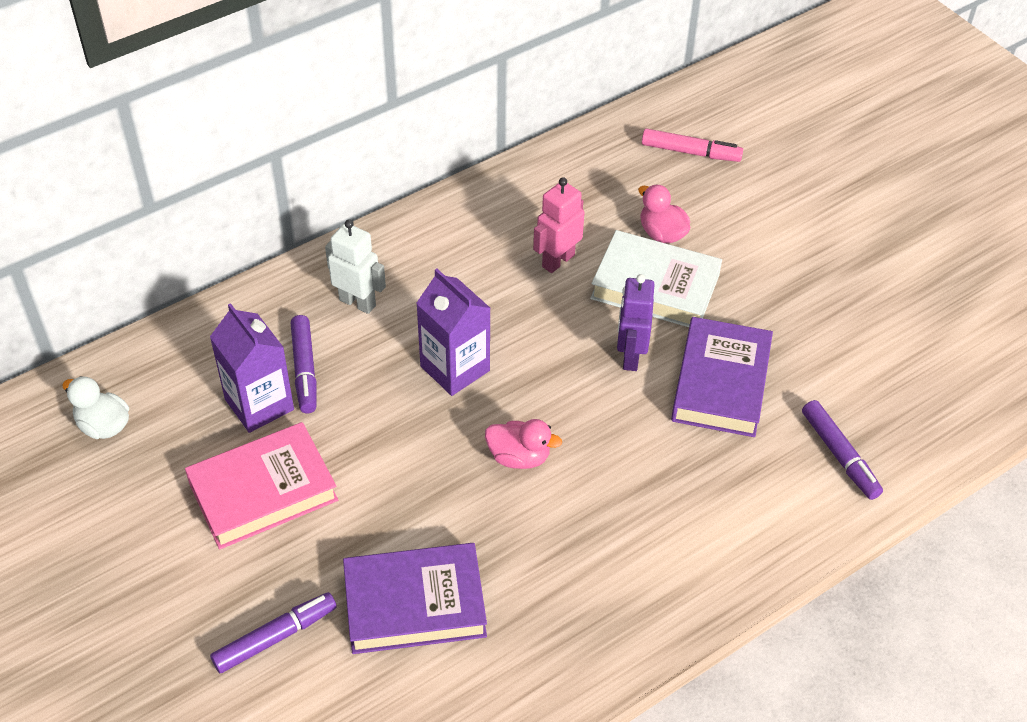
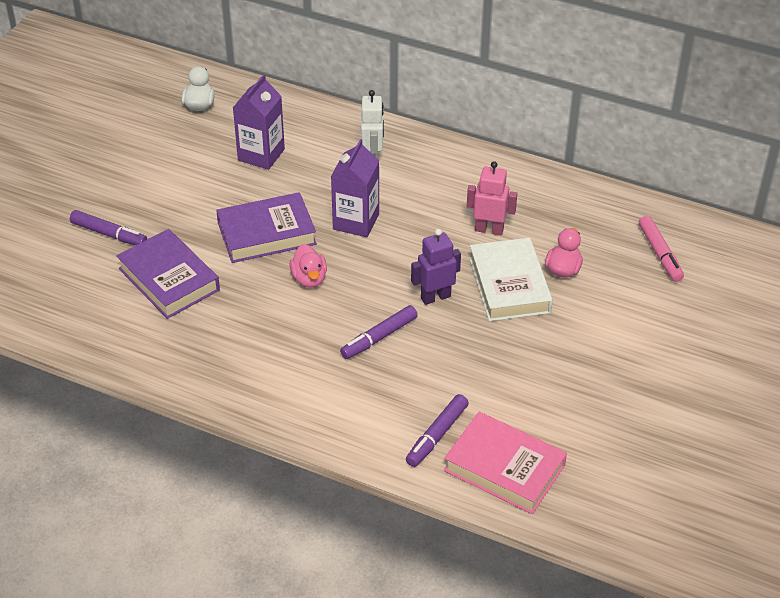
camera: 60 degrees right, 5 degrees down
pink book [185,422,338,549] -> pink book moved to [444,412,567,514]
purple marker [291,315,317,413] -> purple marker moved to [340,305,418,359]
purple book [671,317,773,437] -> purple book moved to [216,192,317,263]

